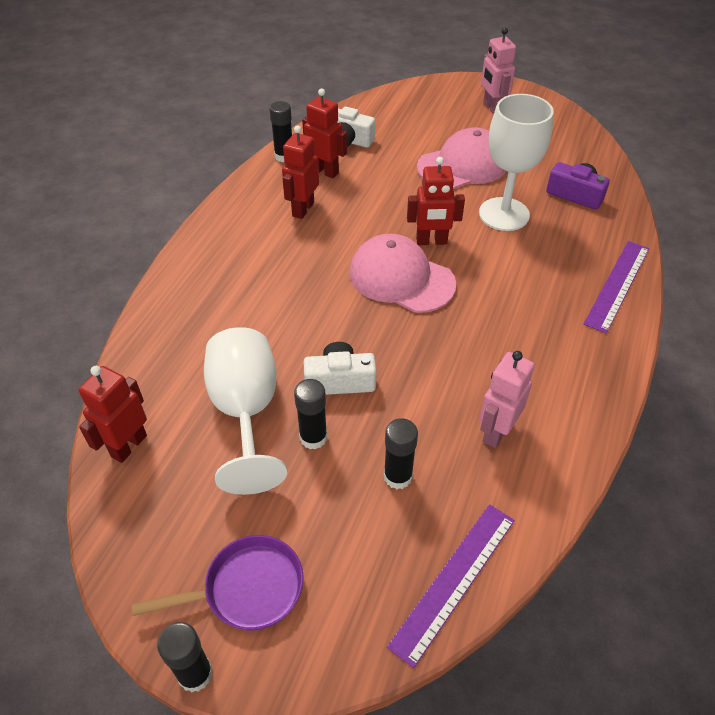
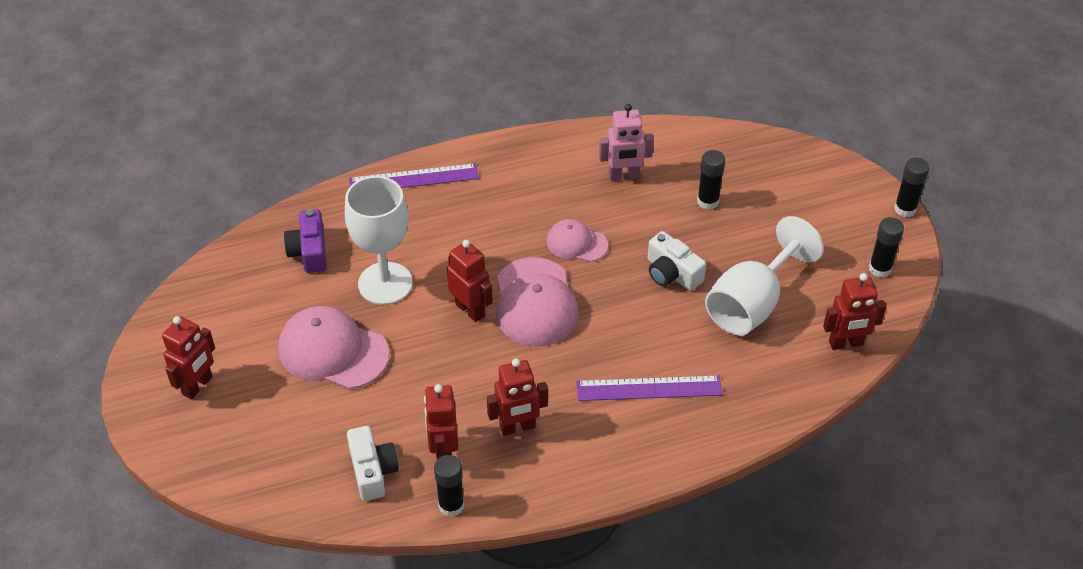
camera: 130 degrees left, 0 degrees up
purple pan [132,535,304,630] -> none
black glue stick [294,379,327,450] -> black glue stick moved to [869,217,904,278]
purple ruler [387,504,515,668] -> purple ruler moved to [577,375,723,401]
pink robot [481,28,516,115] -> red robot [162,316,215,399]
none -> pink cap [547,219,608,262]

